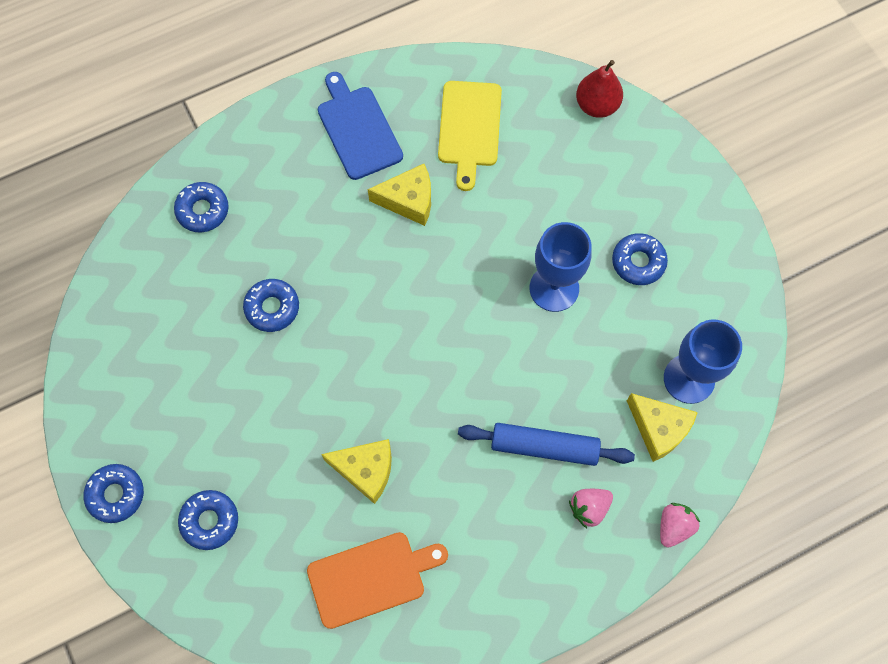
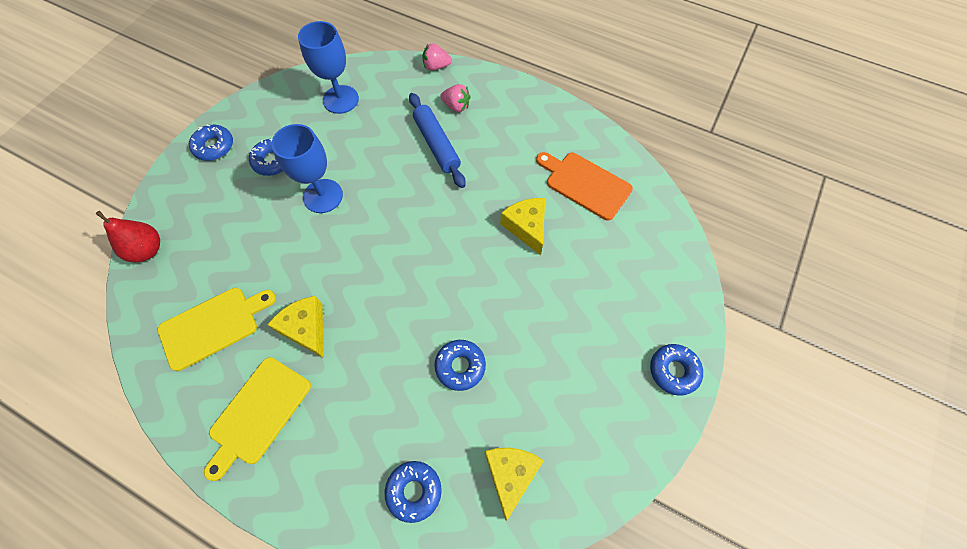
camera: 125 degrees left, 5 degrees down
blue donut [178,490,238,550] -> blue donut moved to [189,124,233,161]
blue cutting board [318,72,403,180] -> yellow cutting board [204,357,311,481]
yellow cheese [627,393,698,462] -> yellow cheese moved to [485,448,544,521]

